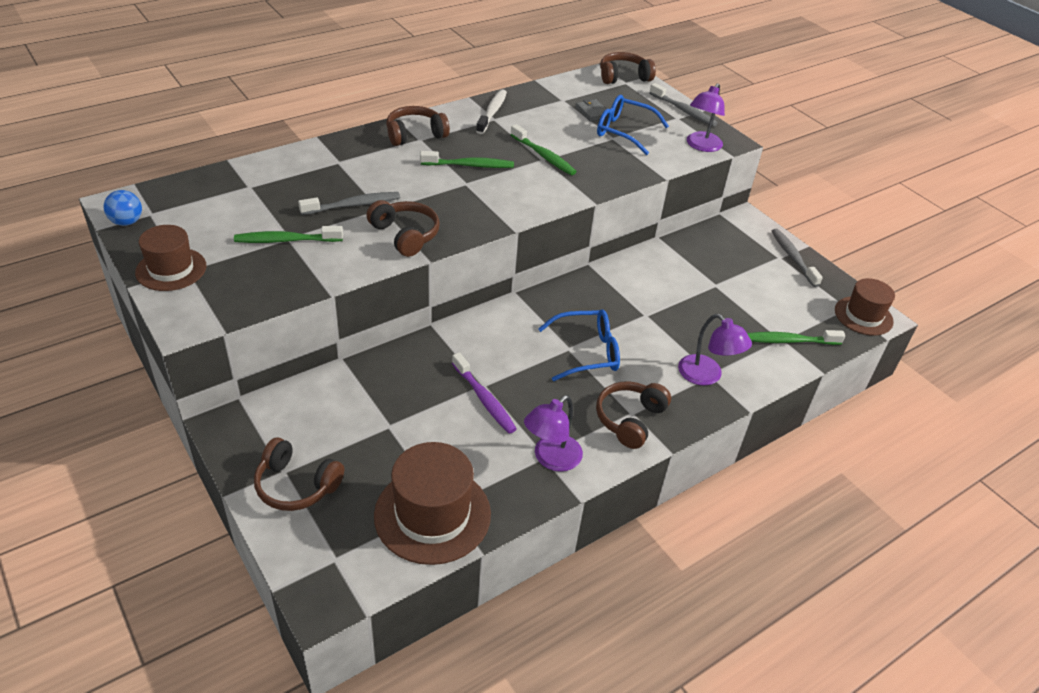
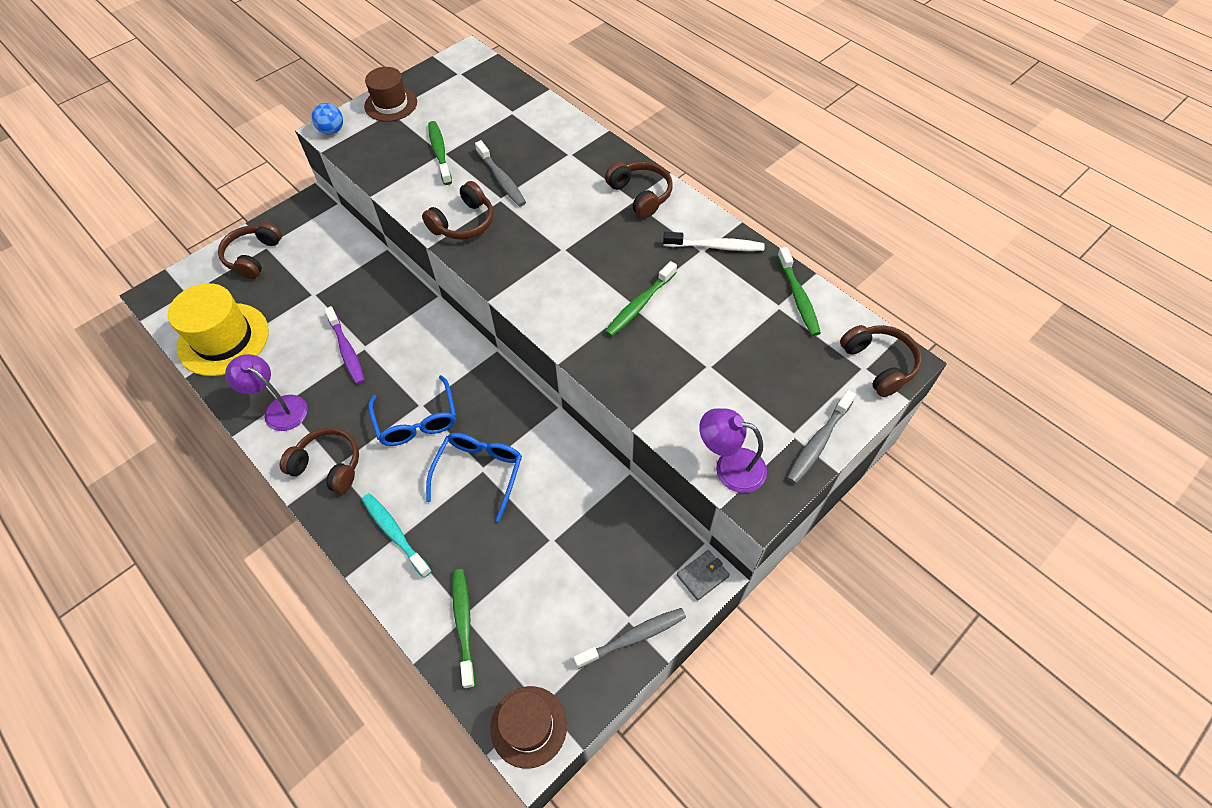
camera: 85 degrees right, 15 degrees up
blue ball [103,190,142,226] -> blue ball moved to [312,103,343,135]
brown hat [374,442,491,565] -> yellow hat [168,283,269,376]
green toothbrush [420,151,514,168] -> green toothbrush moved to [777,247,821,336]
purple toothbrush [452,352,517,434] -> purple toothbrush turned 75 degrees counterclockwise [325,306,365,384]
grey wallet [575,99,606,122] -> grey wallet moved to [677,550,730,601]
blue glasses [597,95,669,155] -> blue glasses moved to [426,433,522,522]
purple lamp [678,314,752,385] -> turquoise toothbrush [362,493,432,578]

